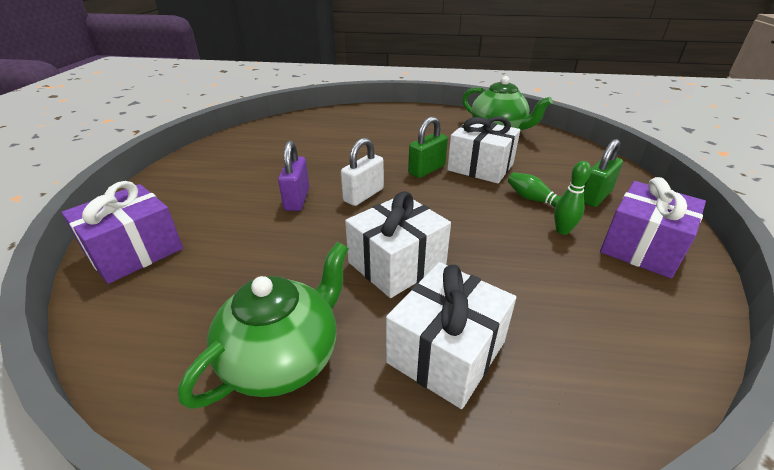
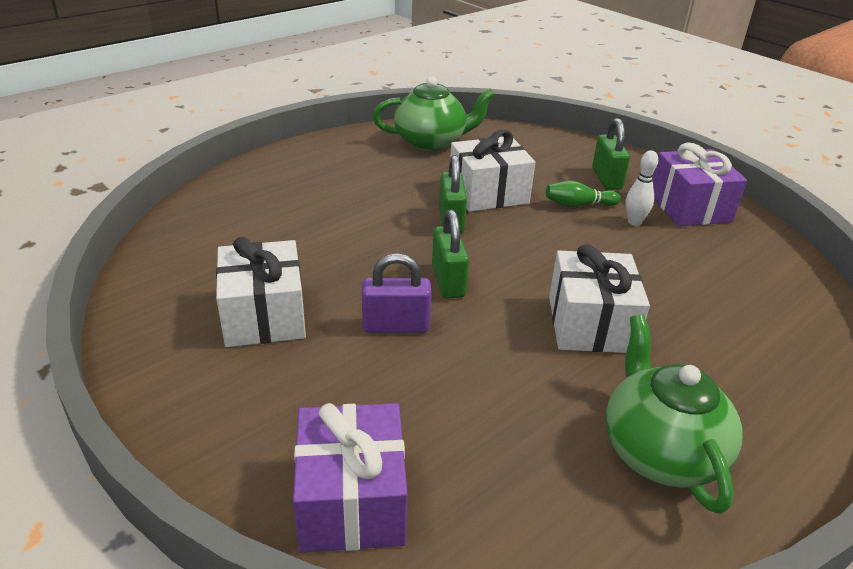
camera: 50 degrees left, 0 degrees up
purple padlock [278,141,309,211] -> purple padlock turned 45 degrees counterclockwise [362,253,432,333]
white padlock [341,138,384,206] -> green padlock [432,210,469,299]
white gift [386,262,516,409] -> white gift moved to [216,237,306,347]
green bowling pin [554,161,591,235] -> white bowling pin [625,150,658,226]

